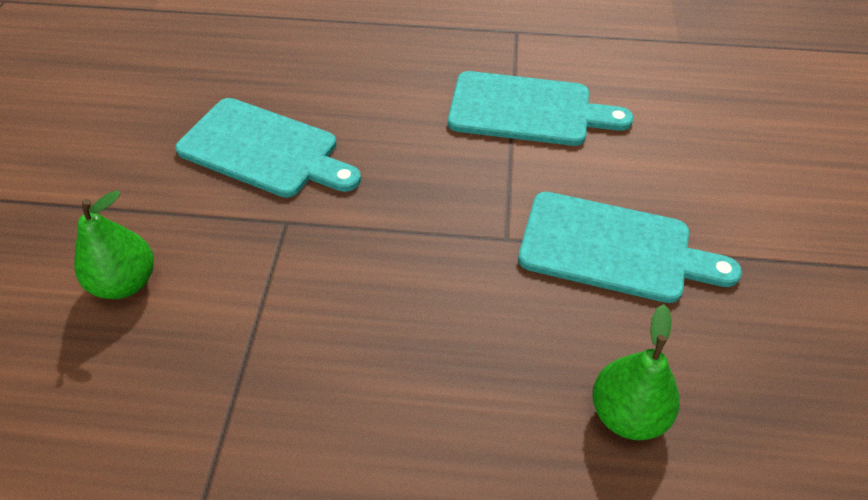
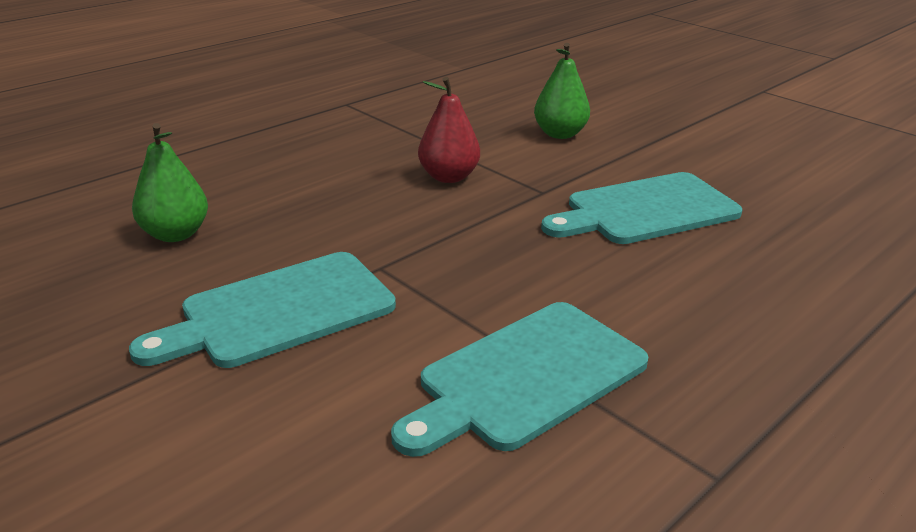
camera: 130 degrees right, 20 degrees down
none -> red pear [418,77,480,183]

